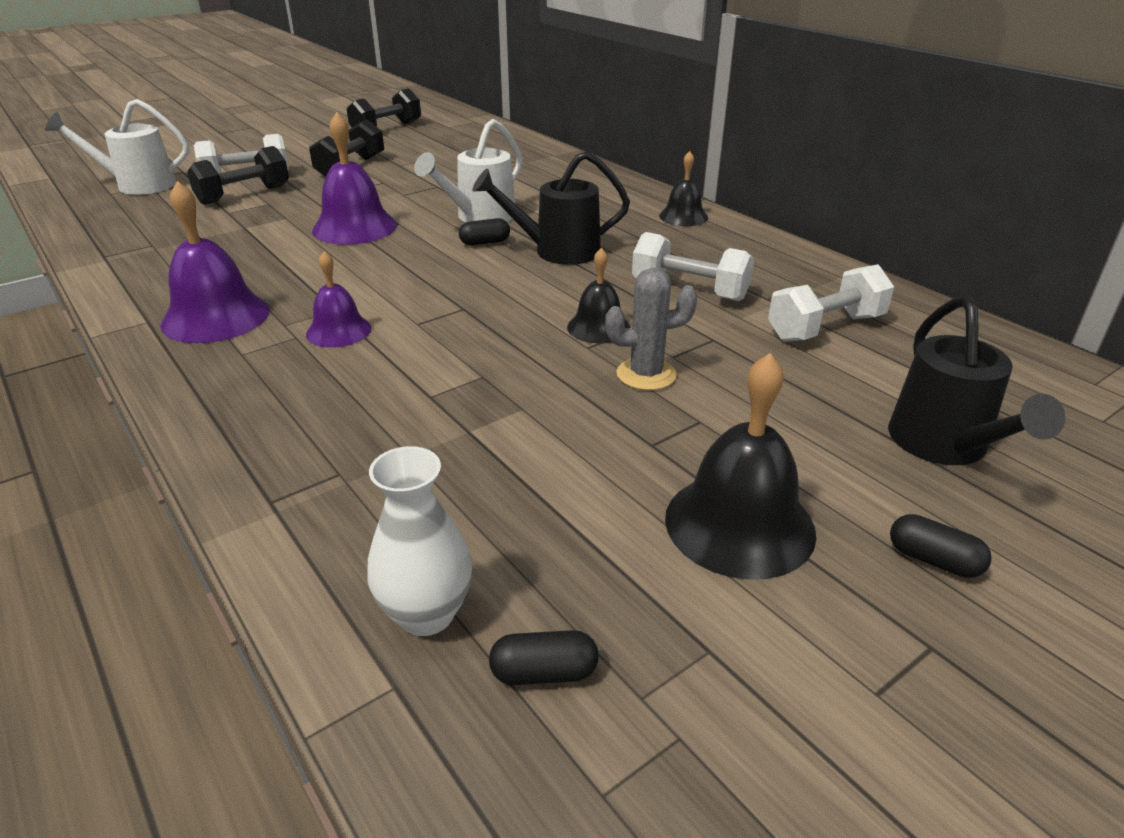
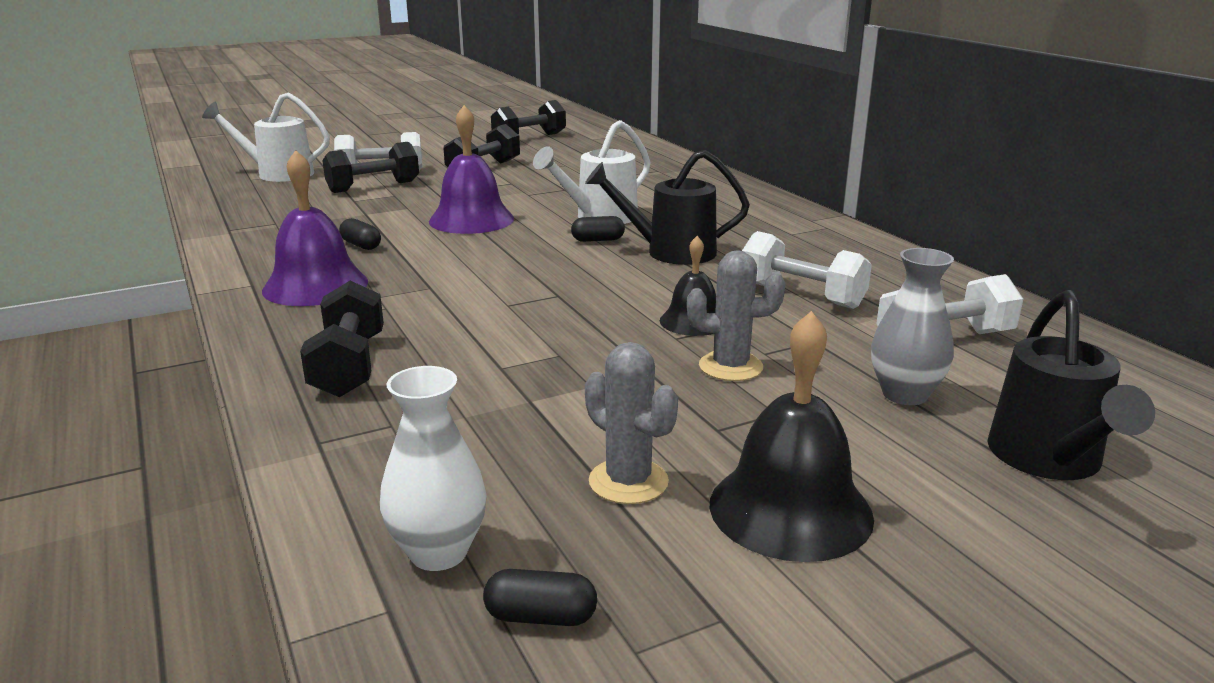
camera: 10 degrees right, 10 degrees down
purple bell [306,251,372,348] -> none
black bell [659,151,708,226] -> none
black capsule [890,514,992,578] -> black capsule moved to [339,218,381,250]
none -> black dumbbell [300,281,384,397]
none -> grey cactus [585,342,678,504]
none -> grey vase [871,248,954,405]

